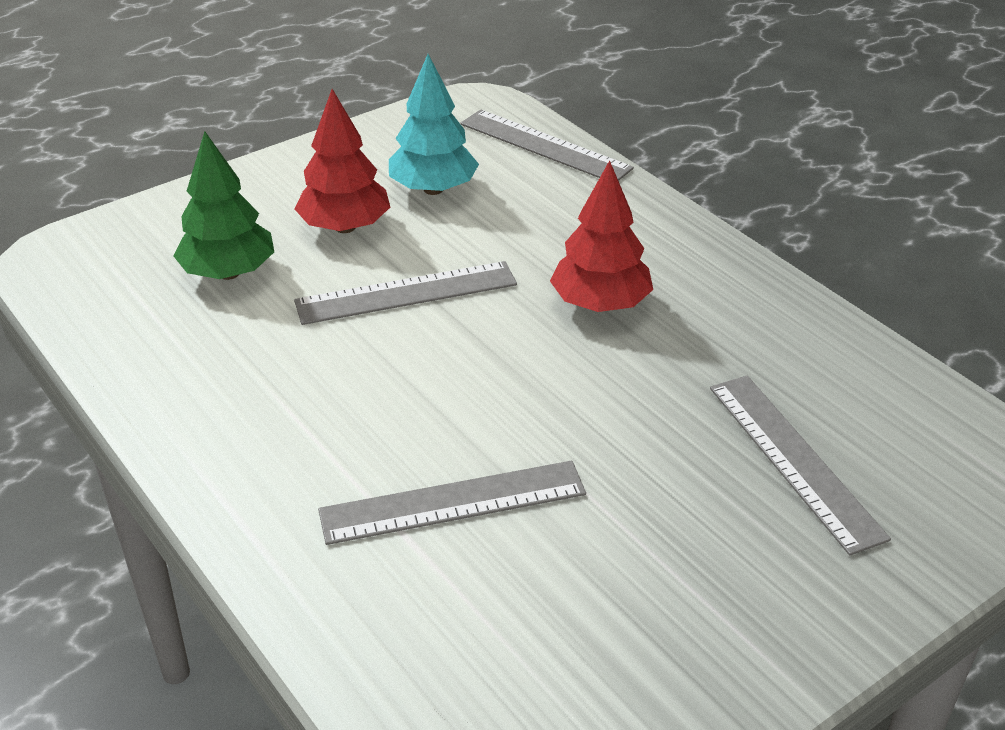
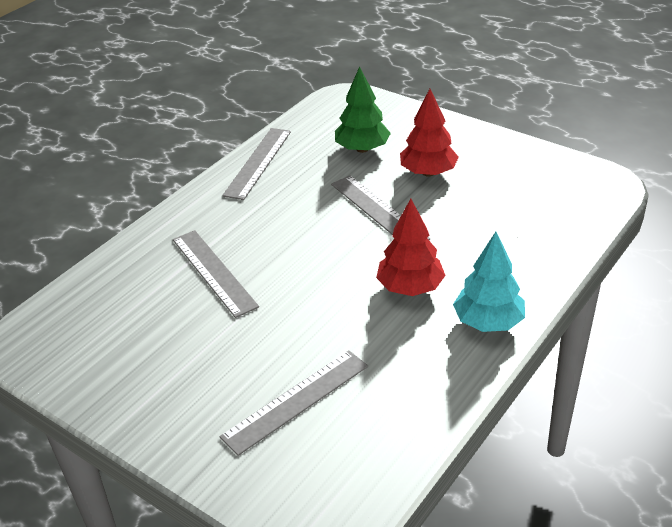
camera: 75 degrees right, 0 degrees up
turquoise tree [389,54,479,195] -> turquoise tree moved to [453,232,525,332]
grey ruler [460,110,634,181] -> grey ruler moved to [222,128,291,200]

